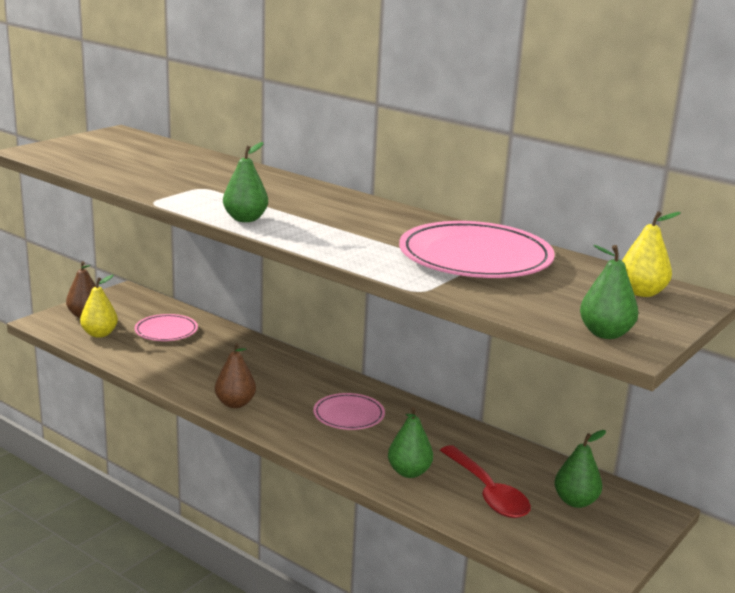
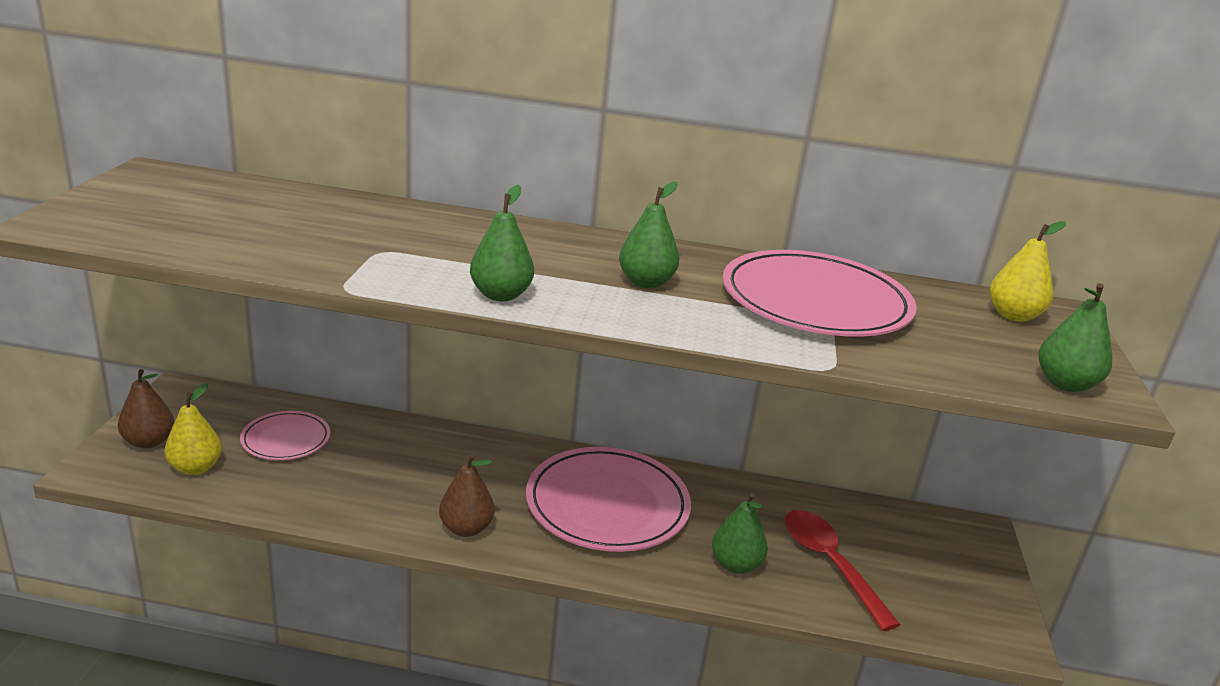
camera: 30 degrees left, 5 degrees up
pink plate [313,393,385,430] -> pink plate [526,447,691,552], size x1.84
red spoon [440,445,531,518] -> red spoon turned 150 degrees counterclockwise [785,510,901,631]
green pear [555,430,606,508] -> green pear moved to [619,181,679,288]

